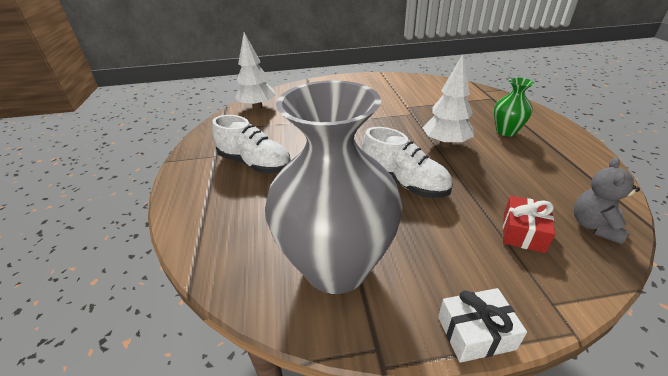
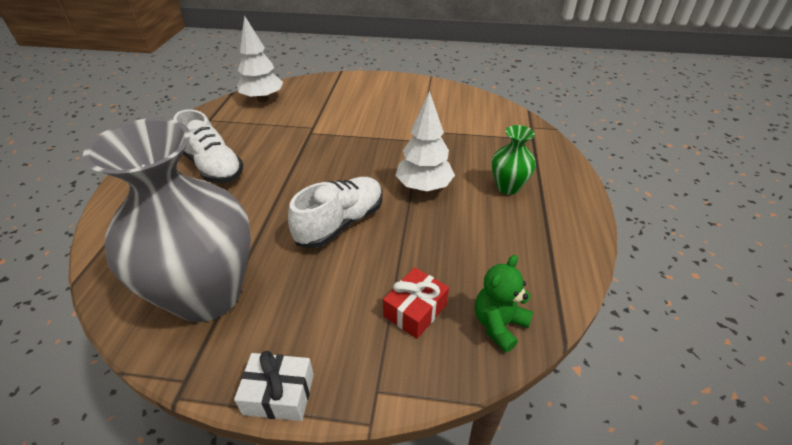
camera: 15 degrees right, 5 degrees up
white shoe [362,127,453,198] -> white shoe turned 105 degrees counterclockwise [288,177,382,248]
grey teddy bear [574,158,640,244] -> green teddy bear [475,255,533,353]

